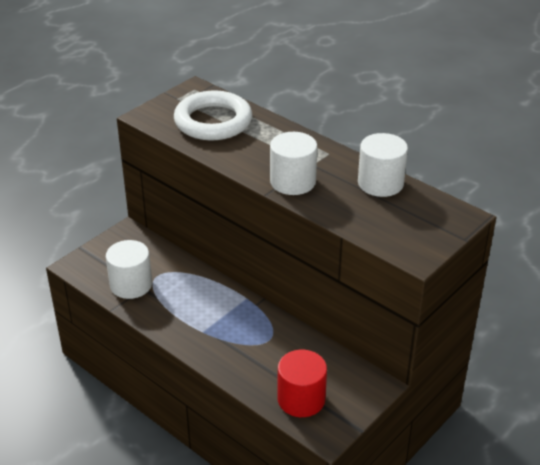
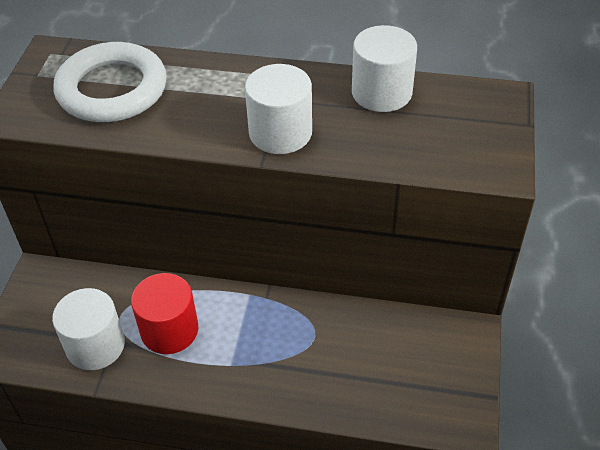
camera: 30 degrees left, 10 degrees up
red cylinder [277,350,327,417] -> red cylinder moved to [131,273,198,354]

